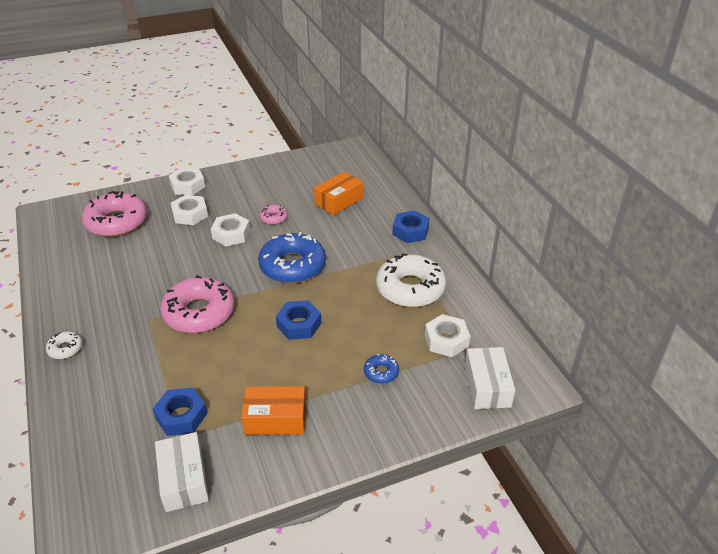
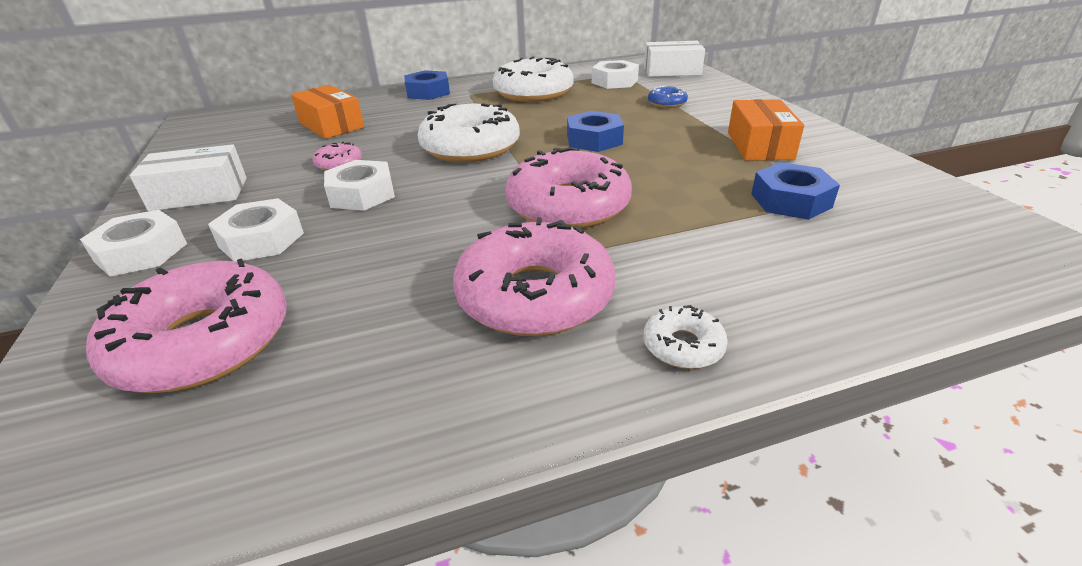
camera: 85 degrees left, 5 degrees down
white box [155,432,209,512] -> white box moved to [130,144,247,211]
blue donut [258,232,326,283] -> white donut [418,103,520,162]
none -> pink donut [453,217,615,336]

